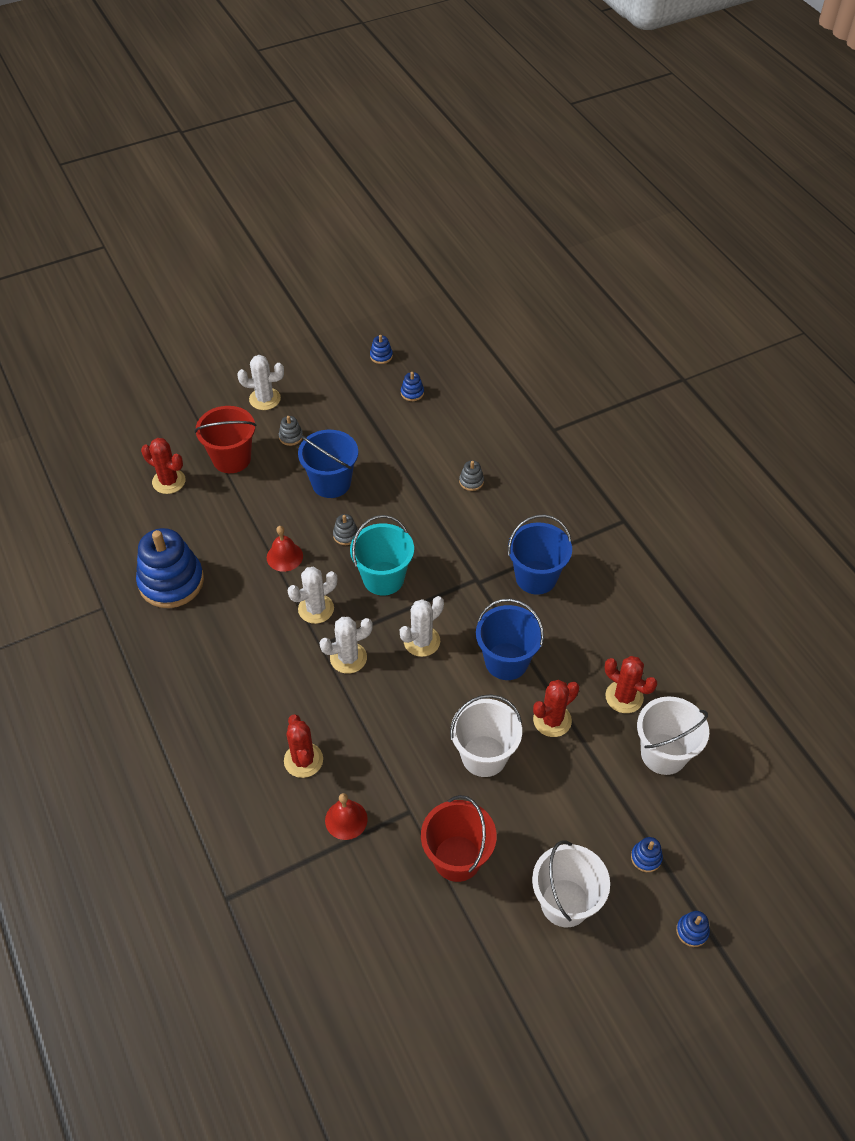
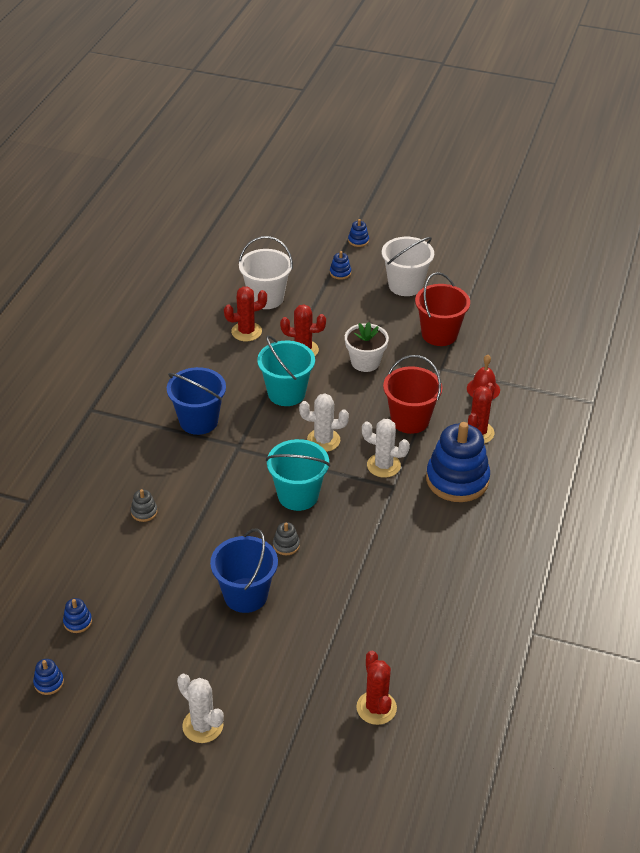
camera: 135 degrees left, 10 degrees down
blue stacking toy [136,528,204,608] -> blue stacking toy moved to [426,422,490,502]
red bucket [195,406,257,473] -> red bucket moved to [383,355,442,434]
red bell [267,526,303,572] -> none
grey stacking toy [279,416,303,446] -> none
white cactus [288,567,337,624] -> none
white bucket [450,694,522,777] -> white flower pot [345,322,389,372]
blue bucket [476,599,544,680] -> turquoise bucket [257,335,315,406]
red cactus [605,656,657,713] -> red cactus turned 75 degrees clockwise [224,286,267,341]

